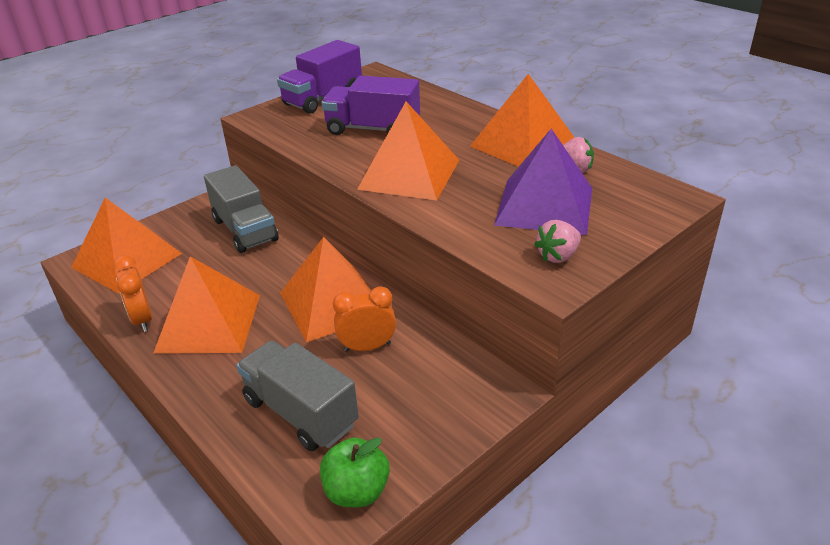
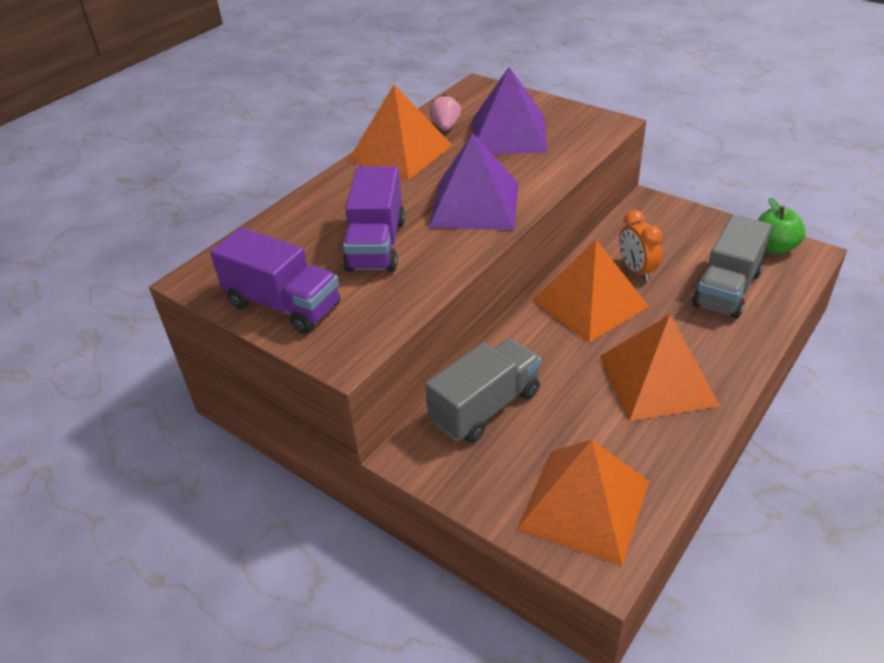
camera: 100 degrees left, 5 degrees up
orange clock [113,255,152,332] -> none
orange pyramid [357,101,459,201] -> purple pyramid [429,133,519,230]
pink strawberry [534,220,581,263] -> none

